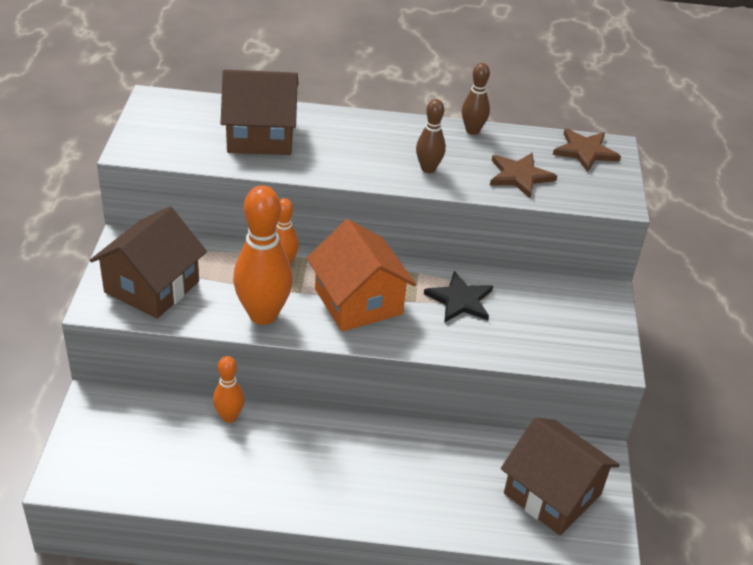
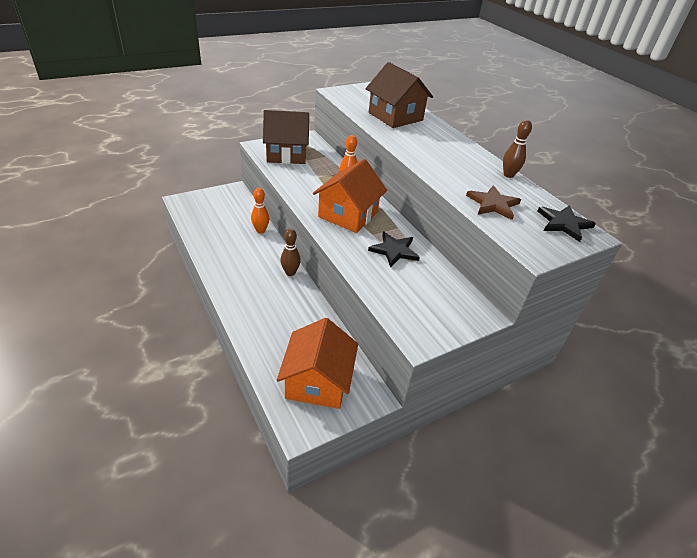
camera: 55 degrees right, 0 degrees up
orange bowling pin [233,185,293,325] -> none
brown bowling pin [416,99,446,173] -> brown bowling pin moved to [280,228,301,276]
brown house [501,417,620,535] -> orange house [277,318,358,409]
brown star [553,129,621,172] -> black star [538,205,596,242]

